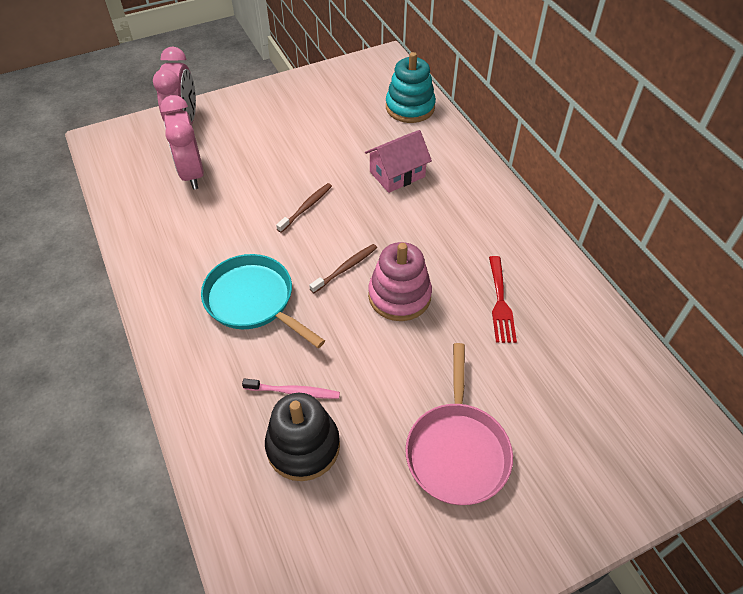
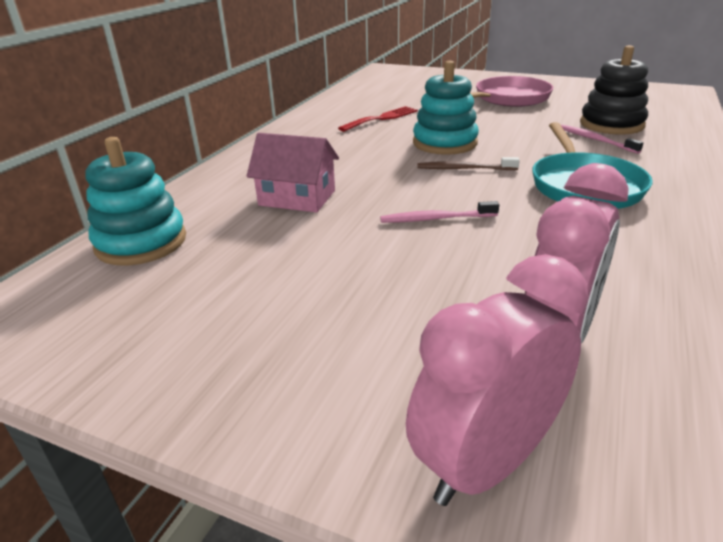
camera: 130 degrees left, 20 degrees down
brown toothbrush [276,183,332,233] -> pink toothbrush [380,201,499,223]
pink stacking toy [368,242,432,321] -> turquoise stacking toy [413,61,479,155]

